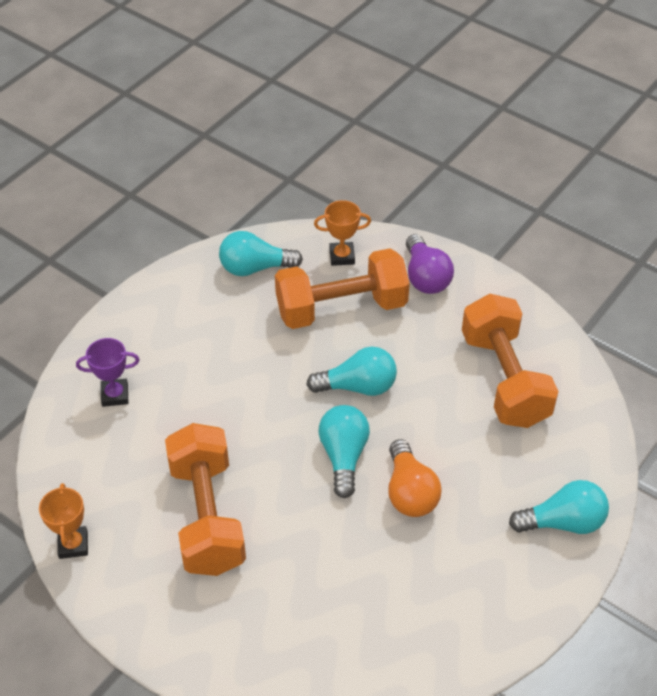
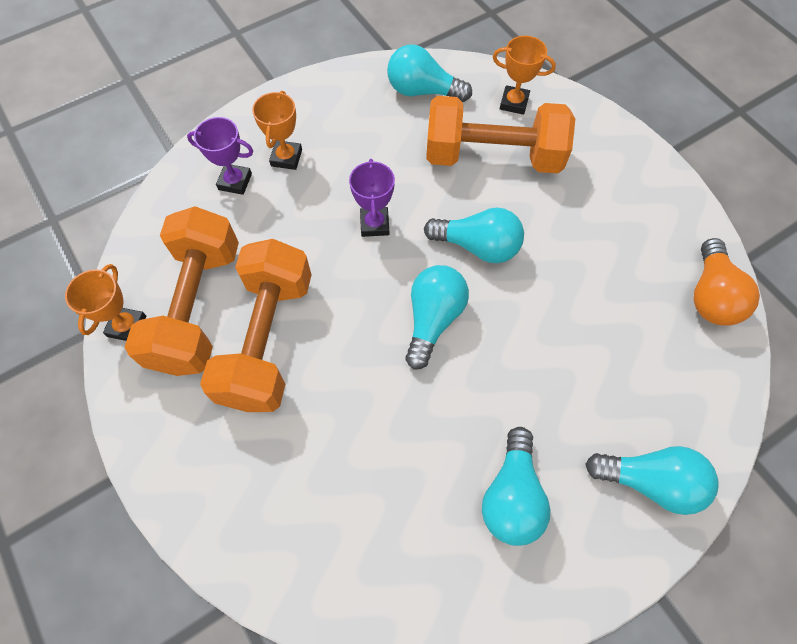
camera: 20 degrees right, 15 degrees up
orange light bulb [388,439,442,517] -> orange light bulb moved to [693,238,760,326]
purple light bulb [406,234,454,294] -> none
orange dumbbell [462,294,559,428] -> orange dumbbell moved to [125,206,239,376]
none -> orange trophy [252,91,302,170]
none -> purple trophy [349,159,395,237]
none -> turquoise light bulb [482,427,551,546]

